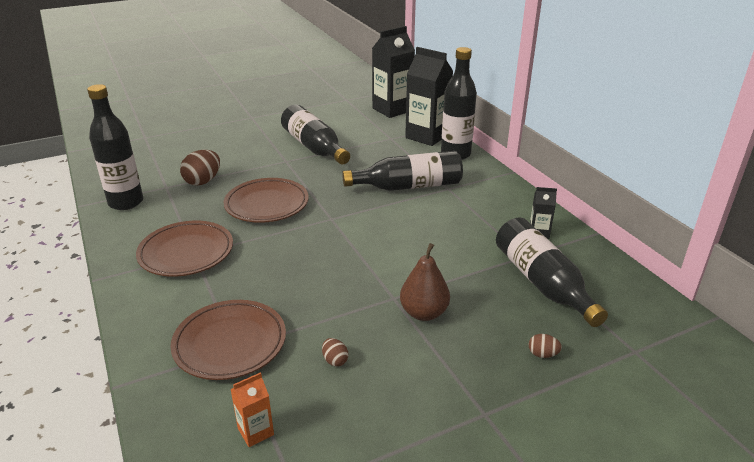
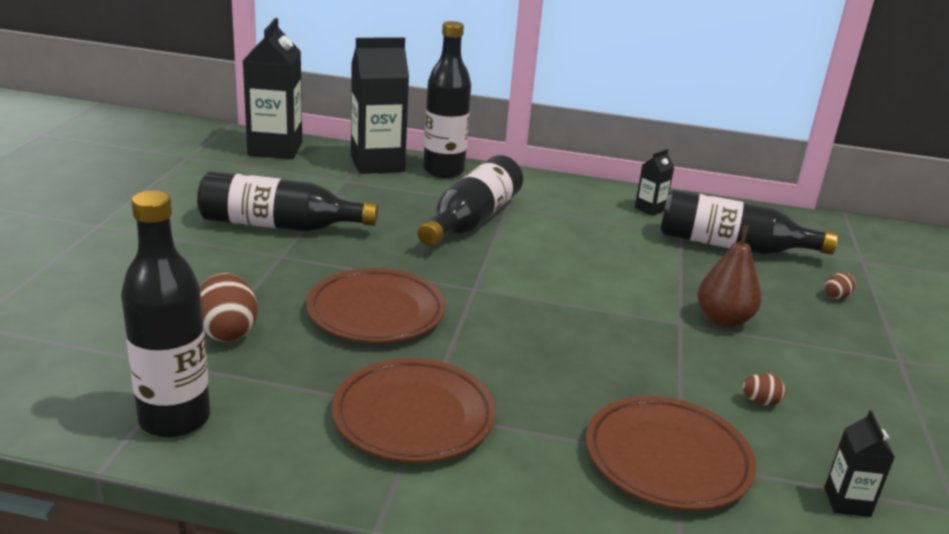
camera: 55 degrees left, 5 degrees down
orange carton [230,372,274,447] -> black carton [825,410,895,517]

